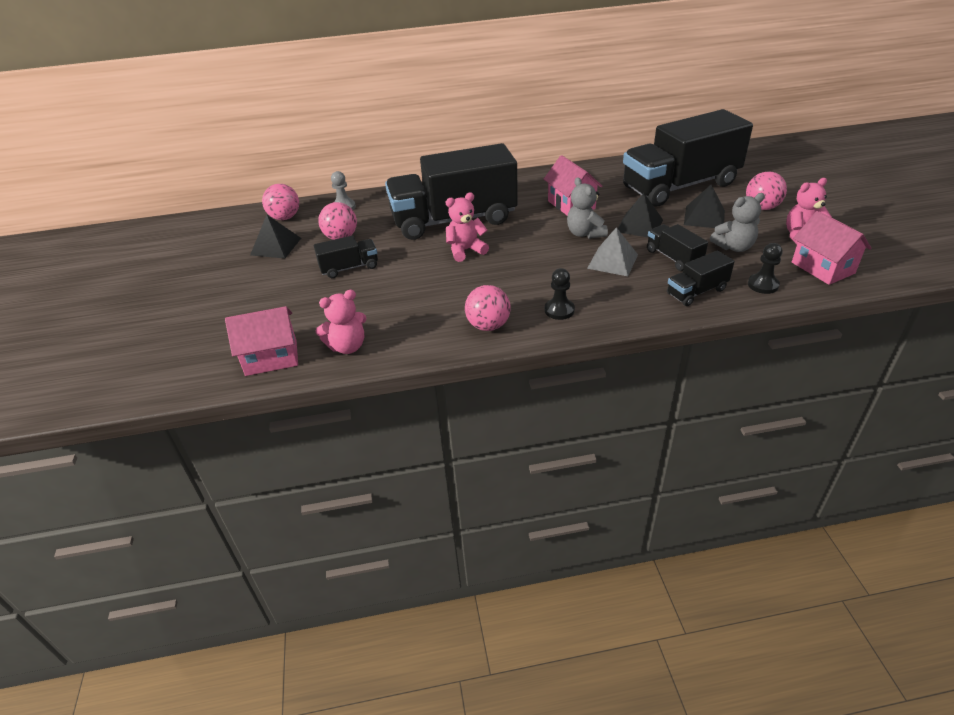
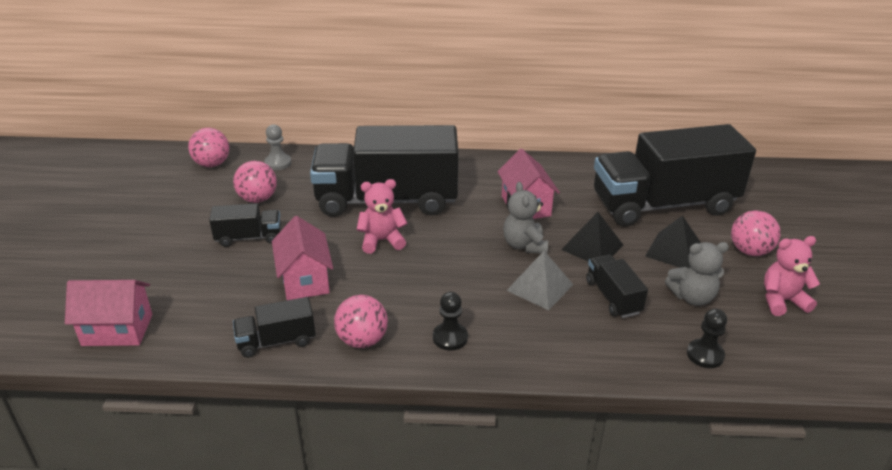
camera: 10 degrees right, 5 degrees down
black pyramid [250,215,301,259] -> none
pink teddy bear [316,290,367,354] -> none
black truck [667,250,735,306] -> black truck moved to [233,297,316,358]
pink house [792,211,872,285] -> pink house moved to [272,216,333,300]

